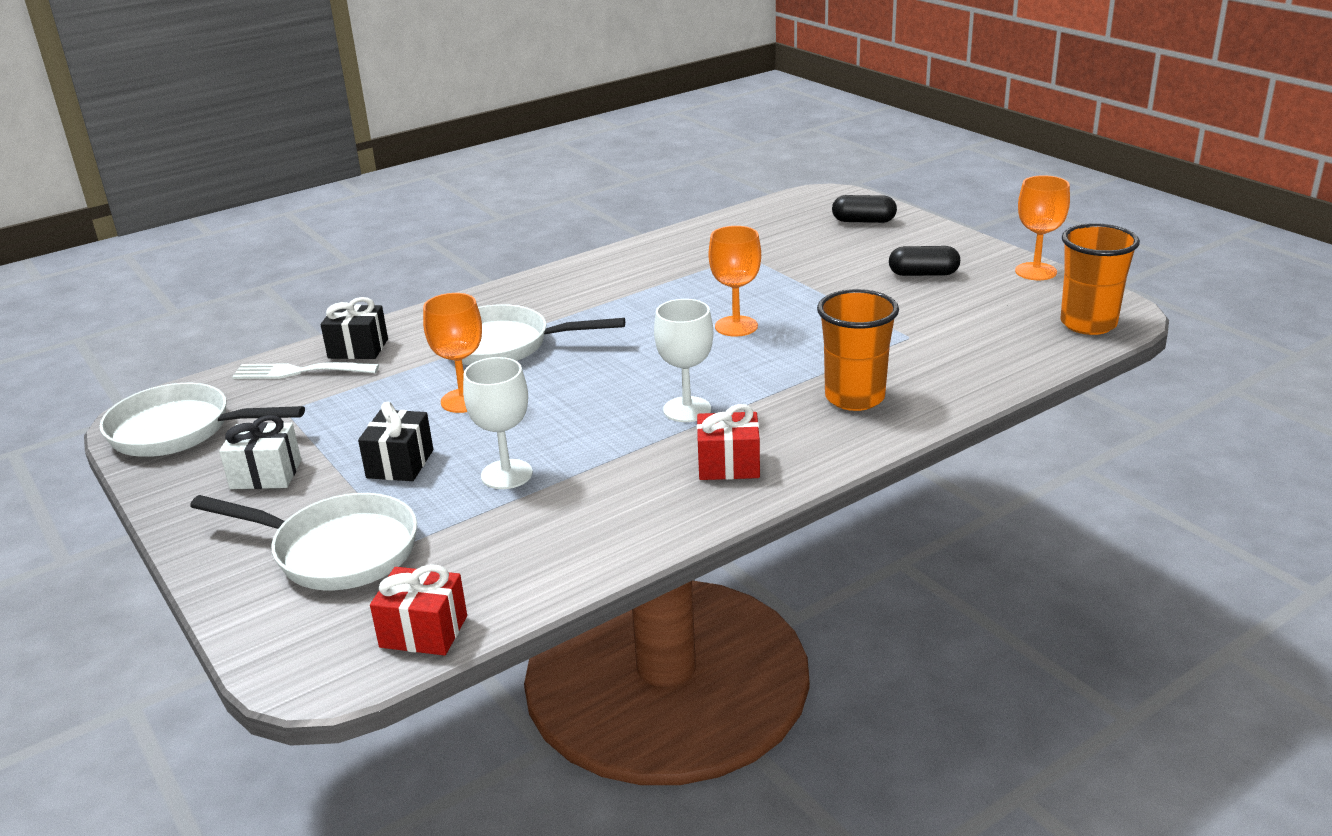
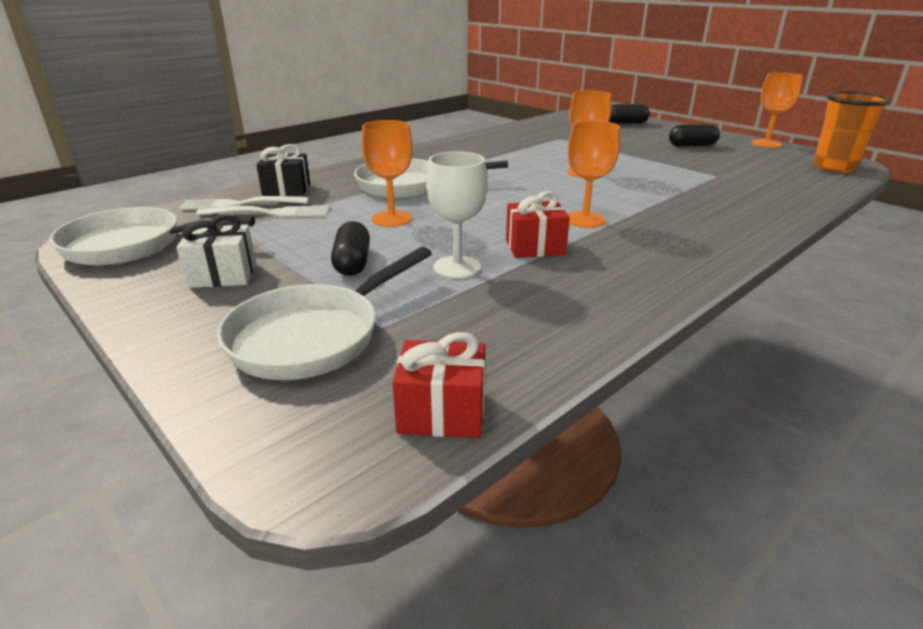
camera: 10 degrees left, 0 degrees up
white pan [190,493,417,590] -> white pan turned 120 degrees clockwise [217,247,432,380]
black gift [358,402,433,481] -> black capsule [331,221,370,276]
white goblet [654,299,713,422] -> orange goblet [568,121,620,228]
red gift [697,404,760,480] -> red gift moved to [506,191,570,258]
orange cup [817,289,899,411] -> none
none -> white fork [196,206,329,217]

